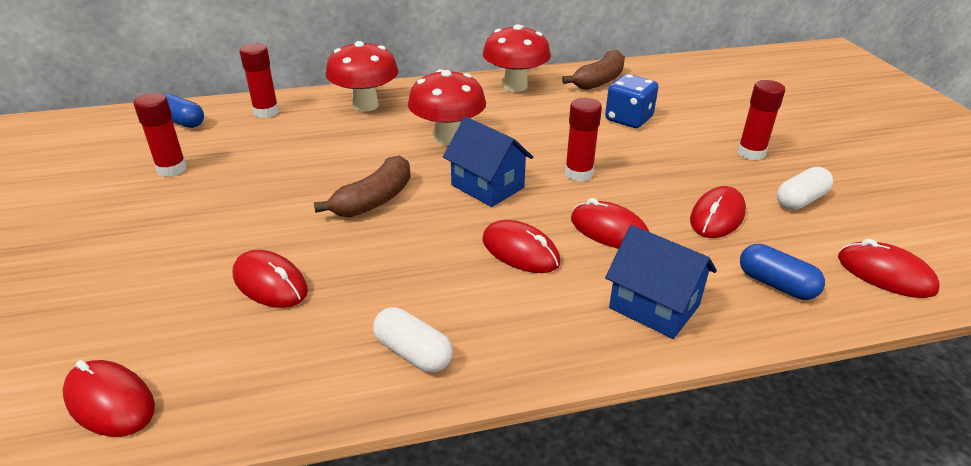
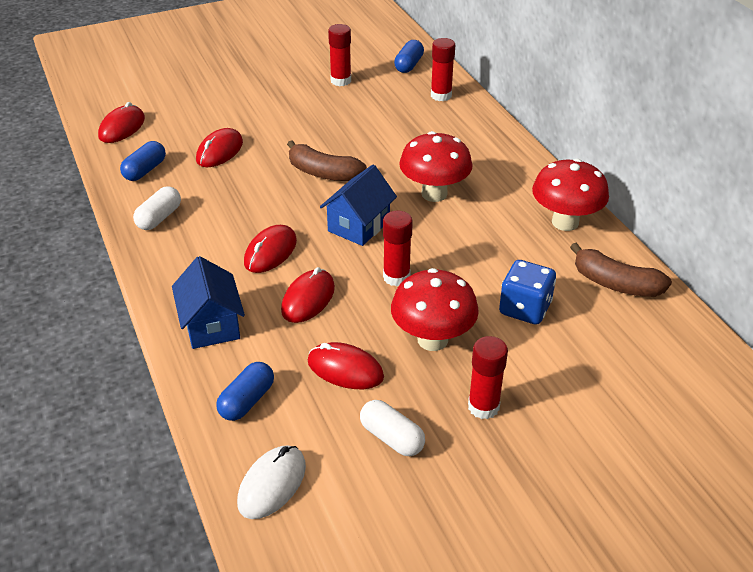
camera: 80 degrees right, 5 degrees up
red mushroom [326,41,399,112] -> red mushroom moved to [391,268,479,351]
blue house [605,225,717,339] -> blue house turned 45 degrees counterclockwise [172,256,245,349]
red mouse [838,239,940,298] -> white mouse [237,445,306,519]
none -> blue capsule [120,141,166,181]

